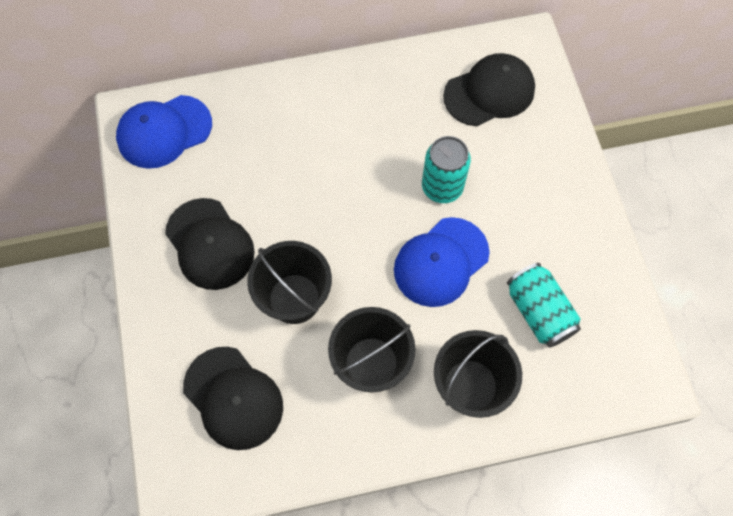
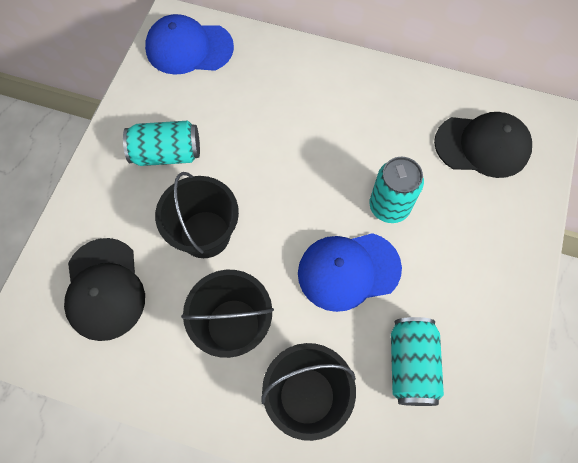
camera: 30 degrees right, 0 degrees up
black cap [165,198,255,290] -> turquoise can [123,121,200,166]

